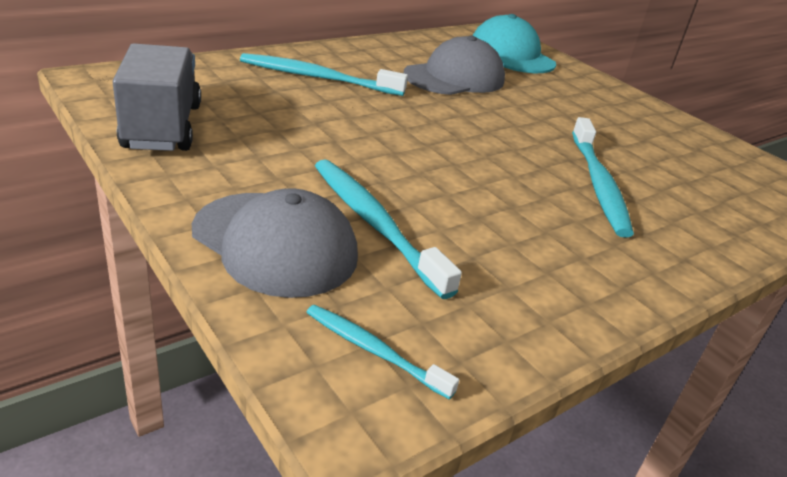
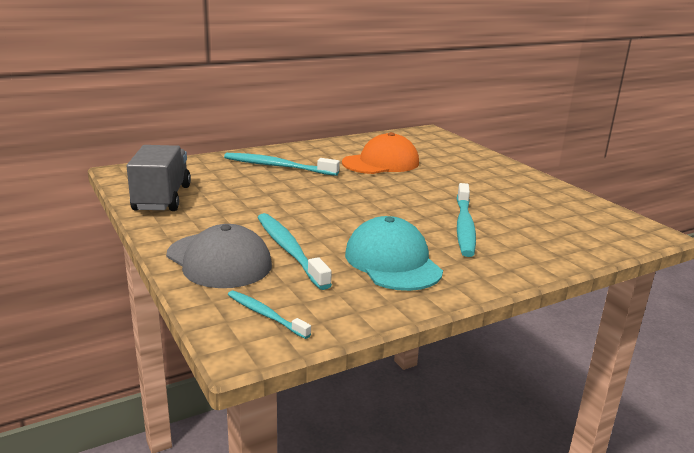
camera: 10 degrees right, 10 degrees down
grey cap [404,36,505,95] -> orange cap [342,132,419,174]
turquoise cap [472,14,556,73] -> turquoise cap moved to [345,216,443,291]

